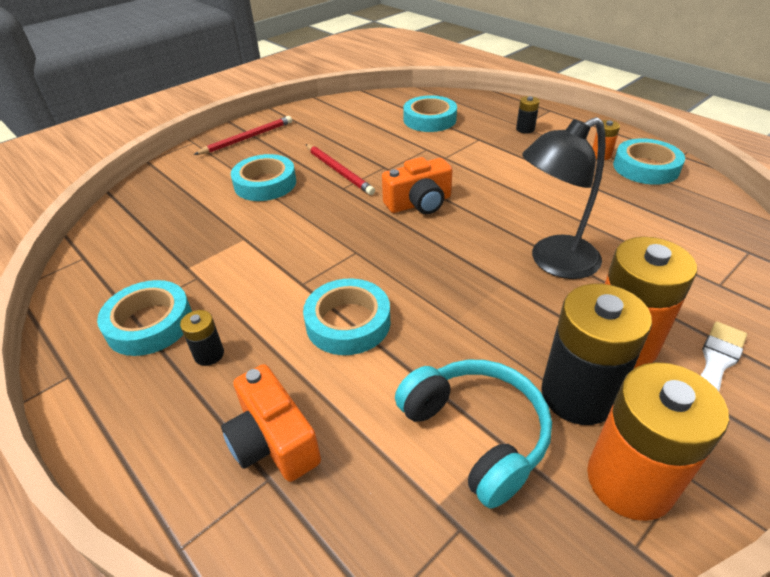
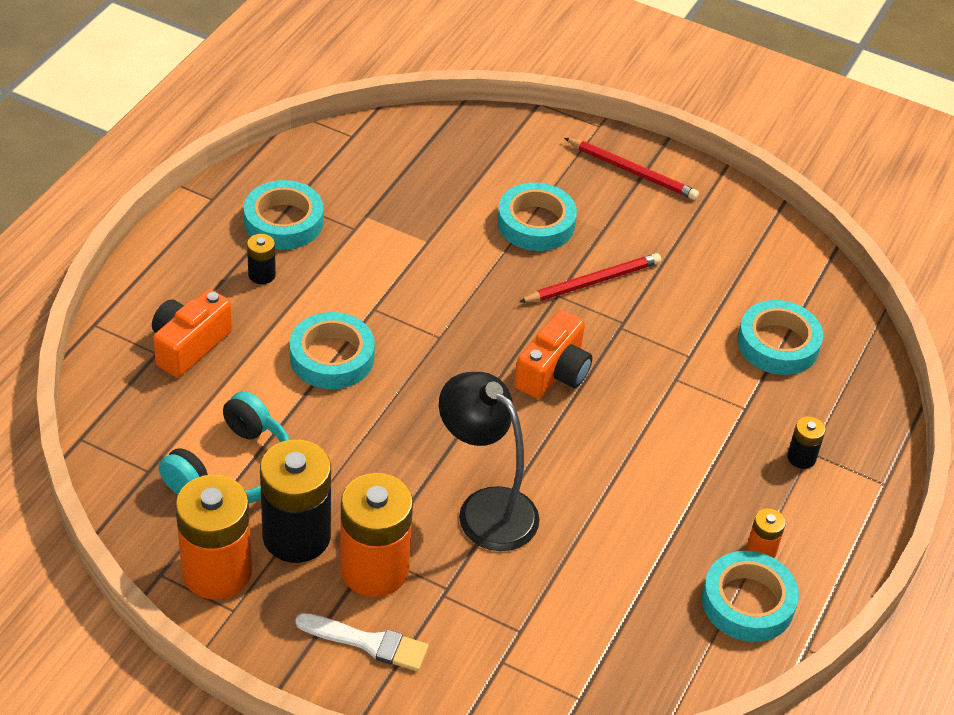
camera: 65 degrees right, 5 degrees up
red pencil [306,144,375,195] -> red pencil turned 150 degrees counterclockwise [519,253,661,303]
orange camera [382,157,453,214] -> orange camera turned 105 degrees counterclockwise [514,310,592,399]

